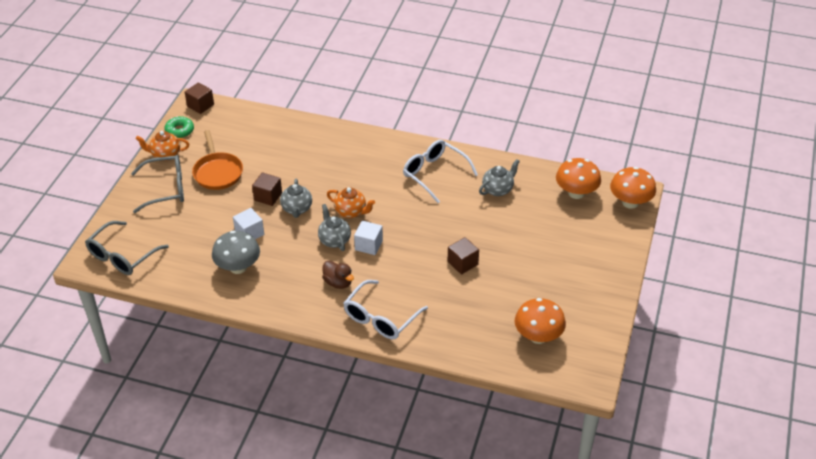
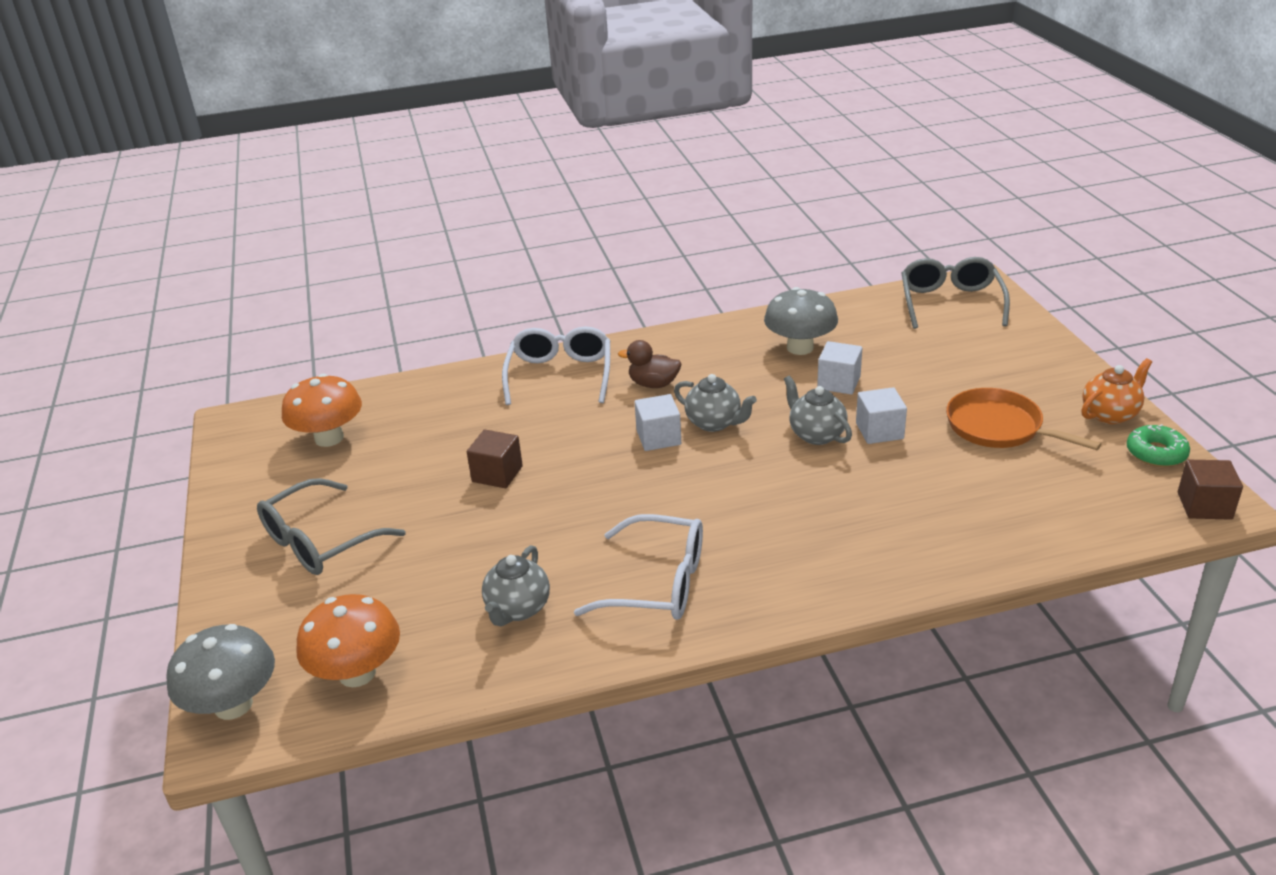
camera: 150 degrees right, 10 degrees down
grey glasses [131,155,184,213] -> grey glasses moved to [257,478,406,575]
brown cube [252,172,282,206] -> white cube [856,387,907,444]
orange teapot [327,187,375,218] -> none
orange mushroom [610,167,656,209] -> grey mushroom [166,624,275,720]

